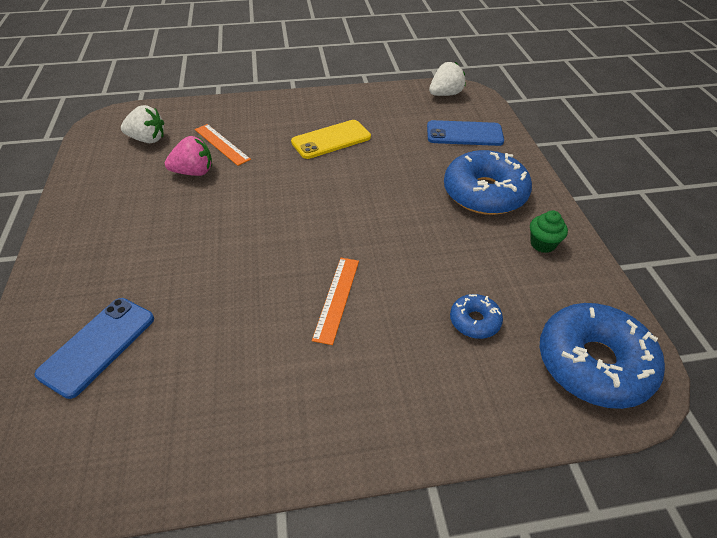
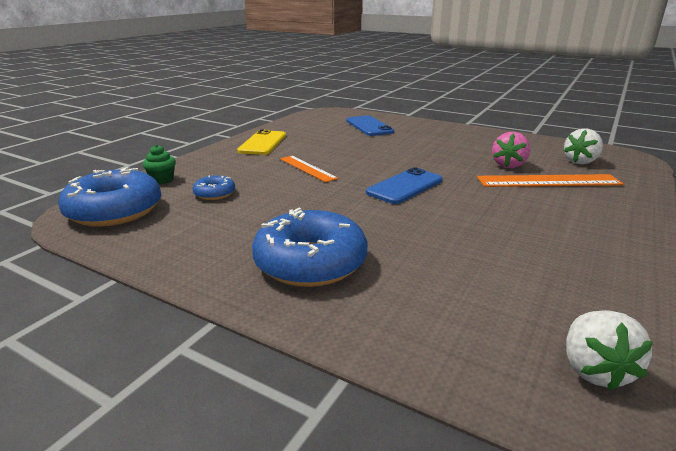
camera: 130 degrees right, 20 degrees down
orange ruler [195,124,251,166] -> orange ruler [477,174,624,187], size x1.59
yellow phone [291,120,371,159] -> yellow phone moved to [237,129,286,155]
blue phone [427,120,504,146] -> blue phone moved to [366,167,442,204]
green cupcake [530,210,568,253] -> green cupcake moved to [143,145,176,184]

